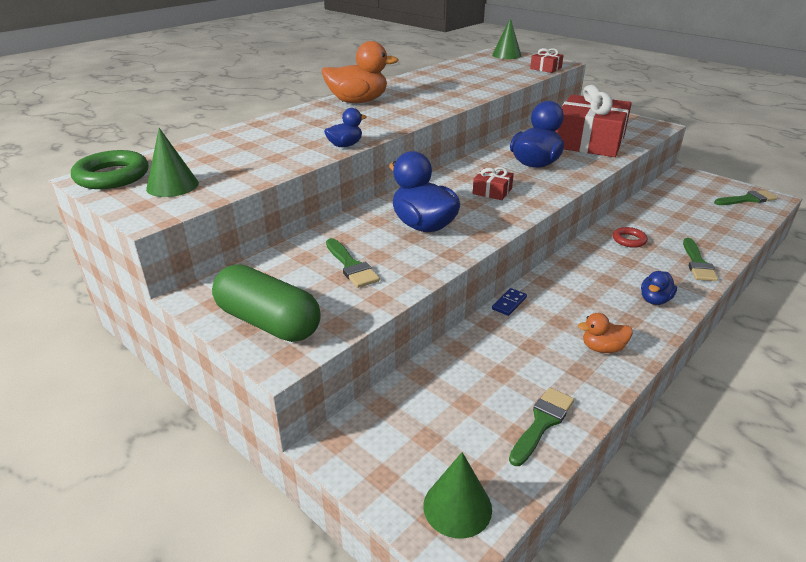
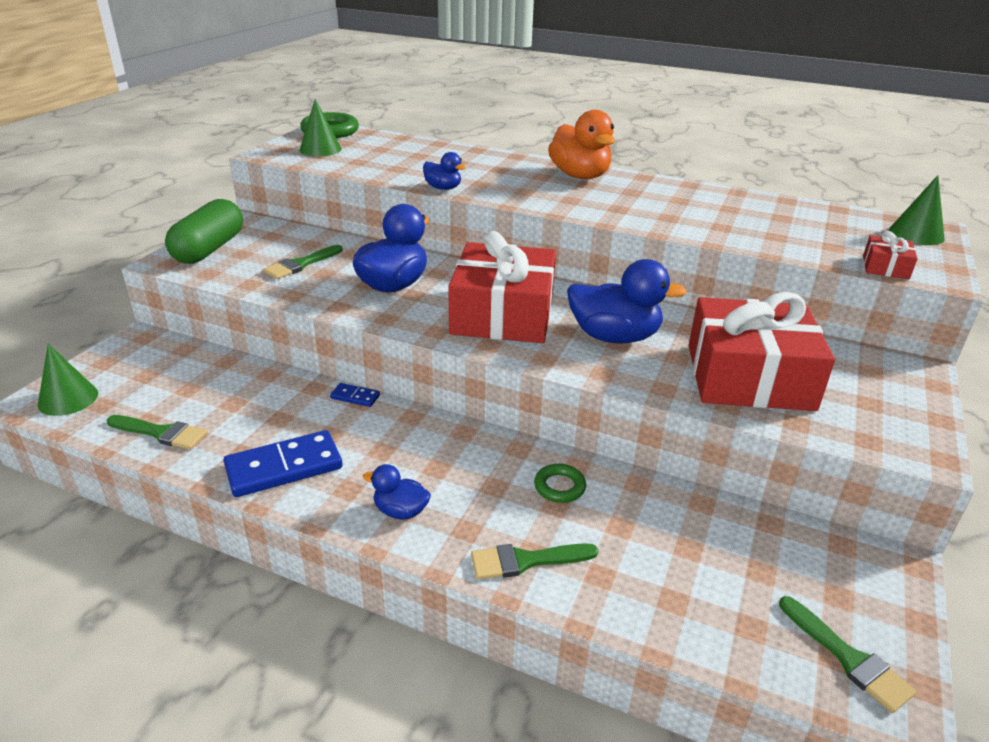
camera: 70 degrees right, 0 degrees up
red gift [473,167,514,200] -> red gift [448,231,556,343], size x2.42
orange duck [578,313,633,353] -> blue domino [223,430,342,497]
red ring [613,227,648,248] -> green ring [534,464,586,503]

